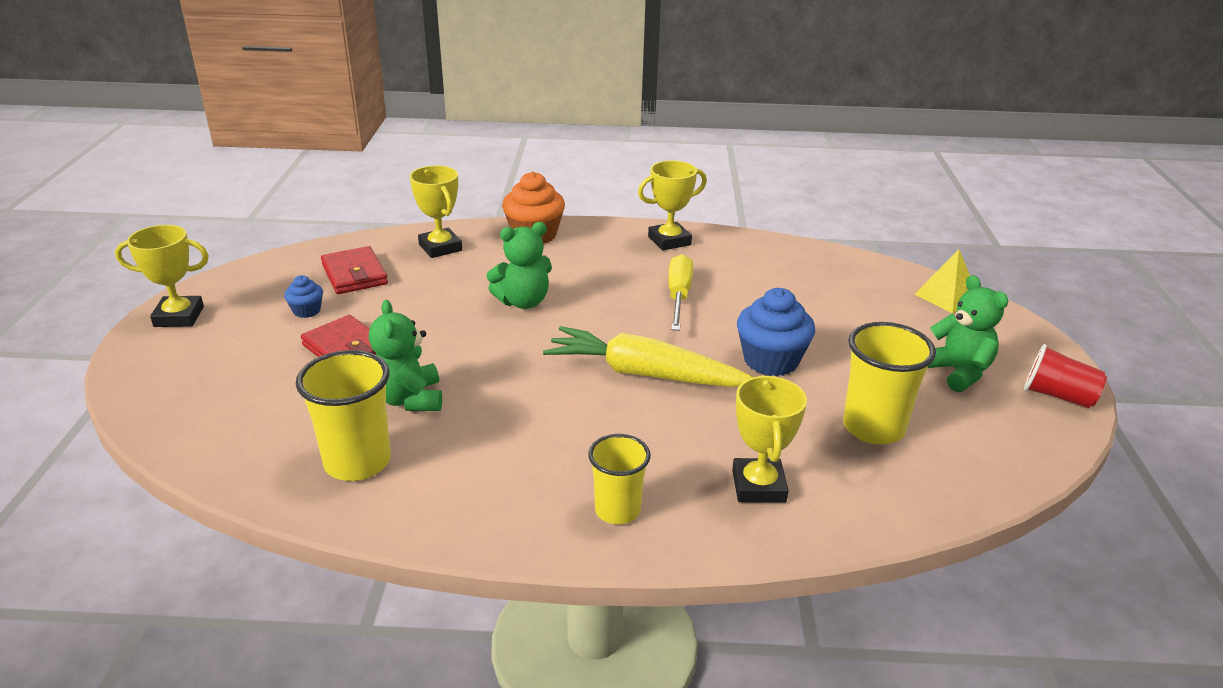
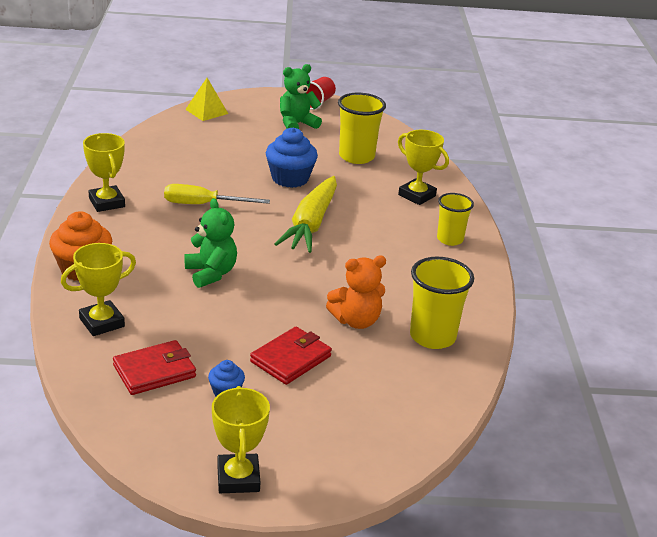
camera: 95 degrees left, 0 degrees up
green teddy bear [369,300,442,411] -> orange teddy bear [326,256,386,329]
yellow trophy [732,375,807,503] -> yellow trophy turned 45 degrees clockwise [398,130,449,205]

